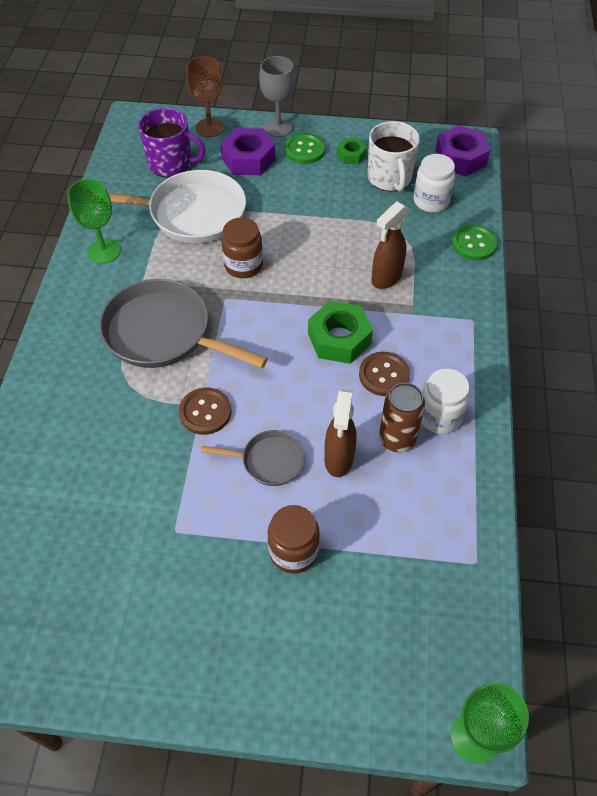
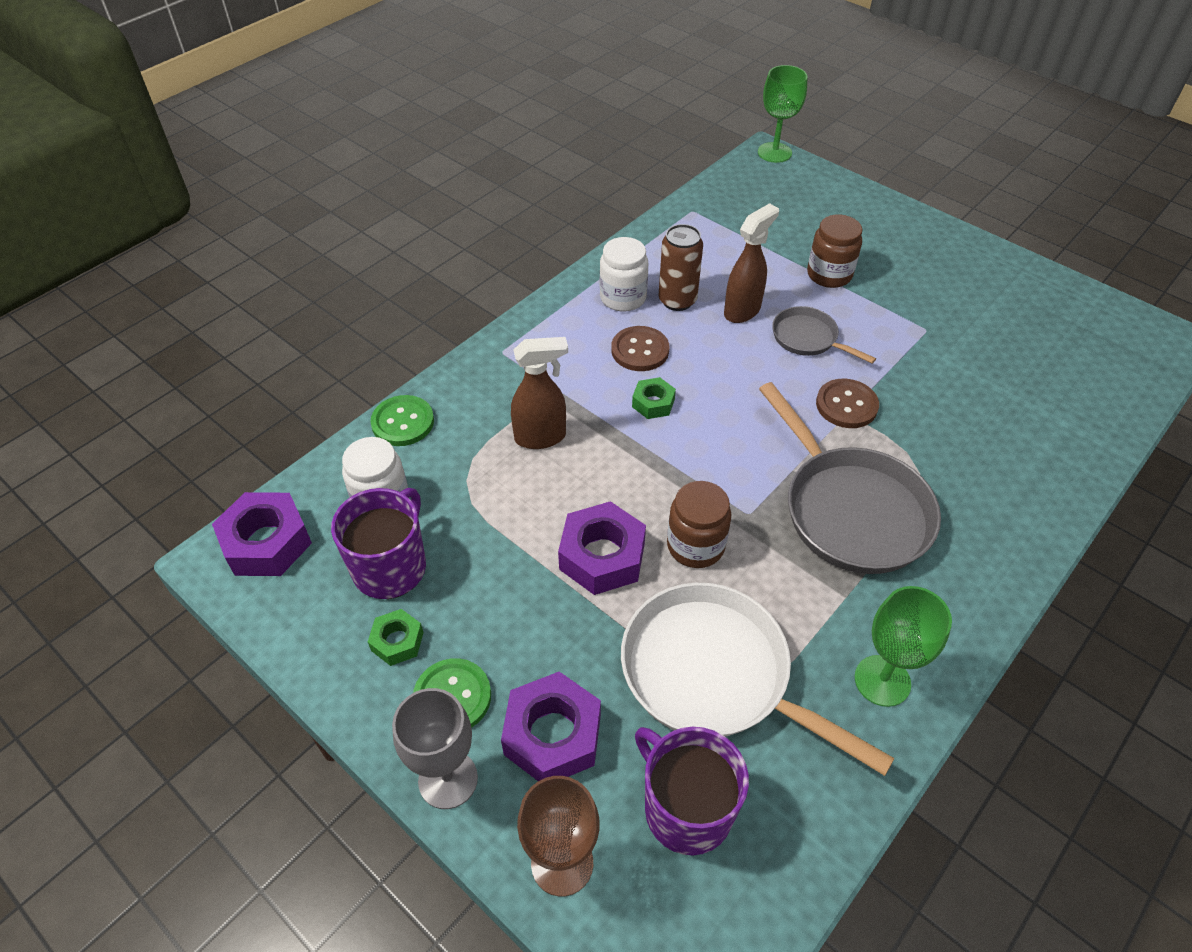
camera: 145 degrees left, 5 degrees down
green nut [308,301,373,364] -> green nut [632,377,676,419], size x0.55
white mug [368,121,420,192] -> purple mug [331,488,426,599]
none -> purple nut [558,501,646,595]

